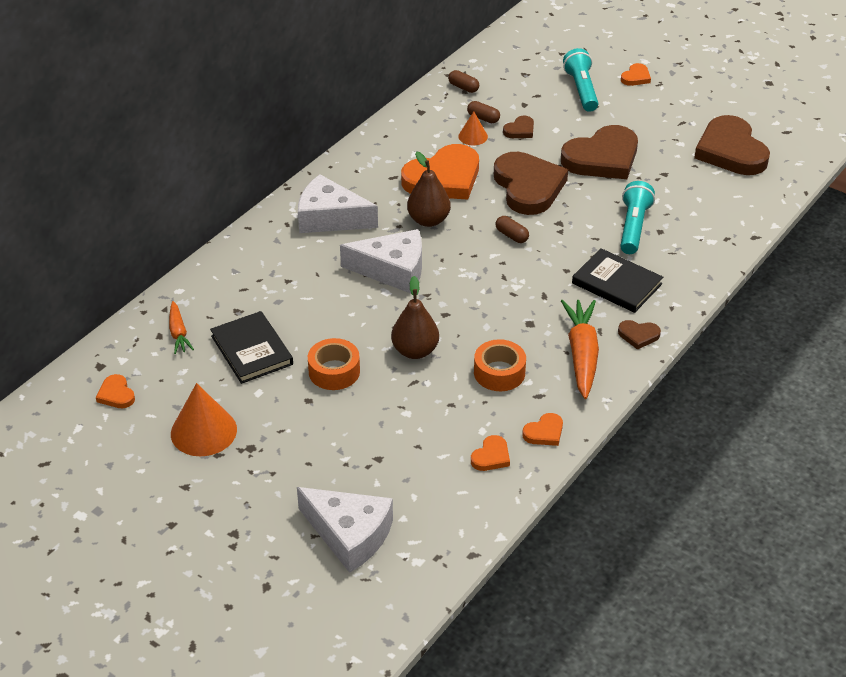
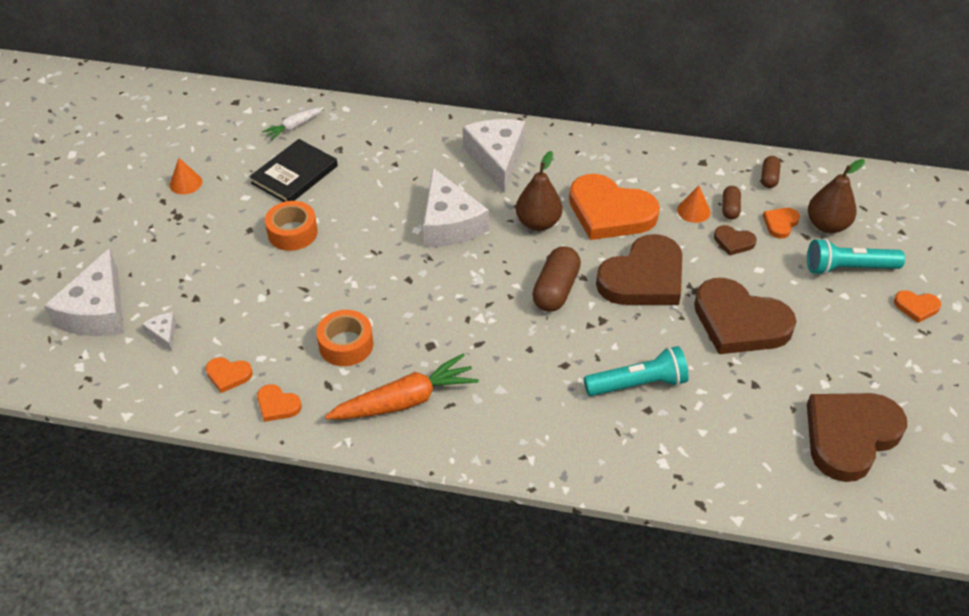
camera: 65 degrees right, 5 degrees up
orange heart [96,374,135,408] -> orange heart moved to [763,208,800,239]
orange carrot [169,301,194,354] -> white carrot [262,107,324,141]
orange cone [171,383,237,456] -> orange cone [170,158,202,194], size x0.55
brown pear [391,276,439,359] -> brown pear moved to [808,159,865,233]
brown capsule [496,216,529,243] -> brown capsule [532,246,581,312], size x1.78
turquoise flashlight [563,48,598,112] -> turquoise flashlight turned 150 degrees counterclockwise [807,238,905,275]
black book [572,248,663,313] -> none
brown heart [618,320,661,350] -> none
none -> white cheese [142,312,176,352]

